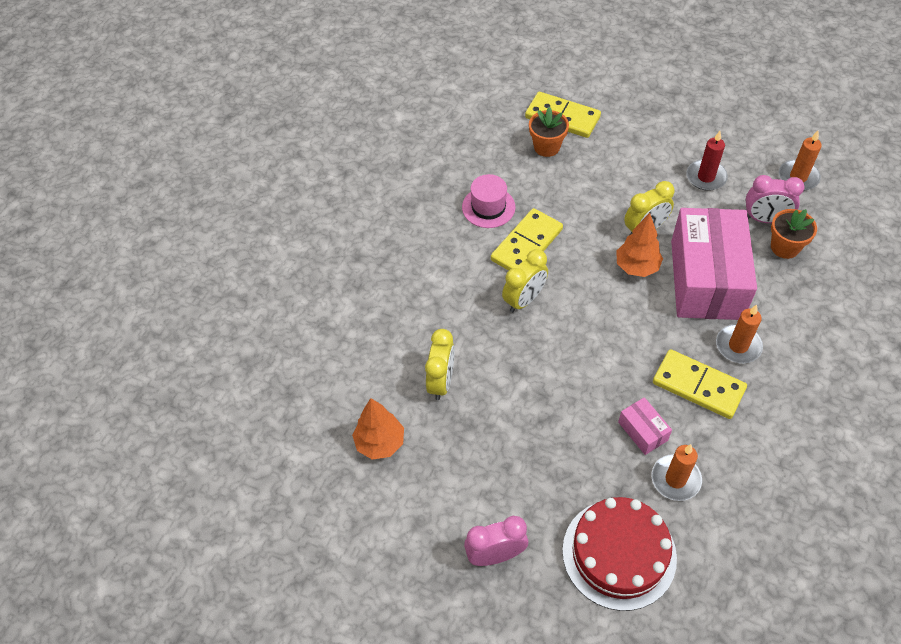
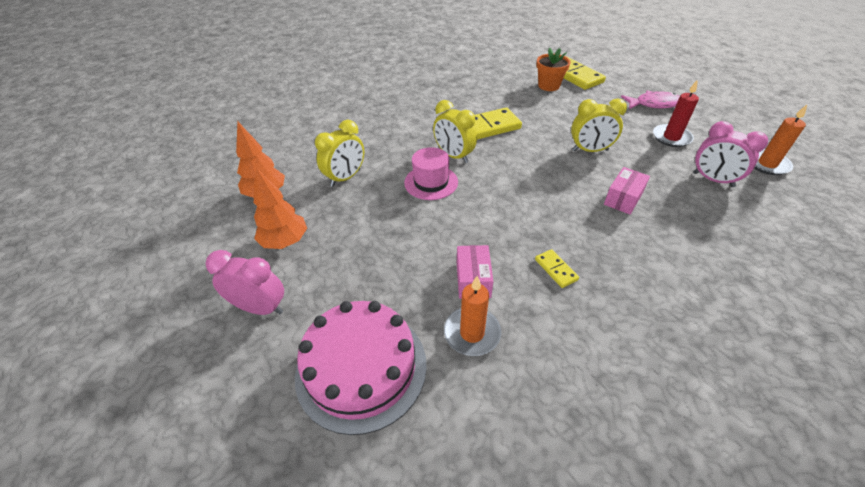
camera: 30 degrees right, 10 degrees down
pink hat [462,174,515,228] -> pink hat moved to [404,147,458,200]
yellow clock [502,249,548,312] -> yellow clock turned 60 degrees clockwise [433,100,477,163]
red cake [562,497,677,611] -> pink cake [295,301,427,435]
orange tree [616,213,663,277] -> orange tree moved to [254,168,307,249]
yellow domino [653,349,747,419] -> yellow domino [535,249,579,288], size x0.48
pink box [671,208,757,320] -> pink box [604,167,650,215], size x0.41
orange candle [716,305,763,363] -> none
orange flower pot [771,209,817,259] -> none
none -> pink fish [621,91,680,109]

